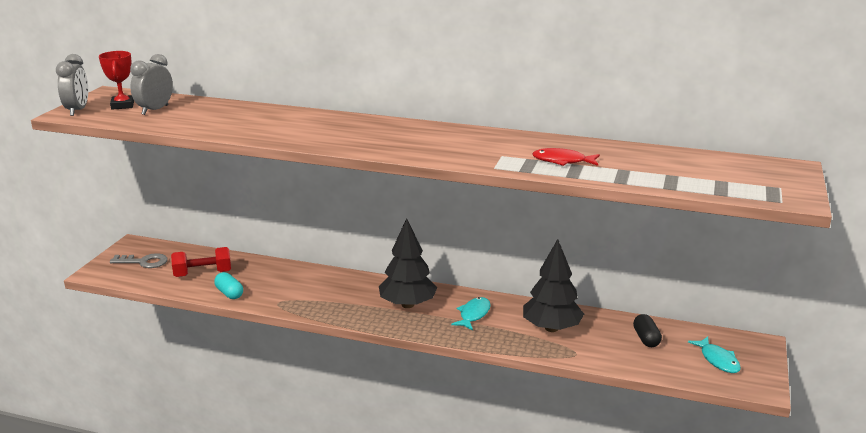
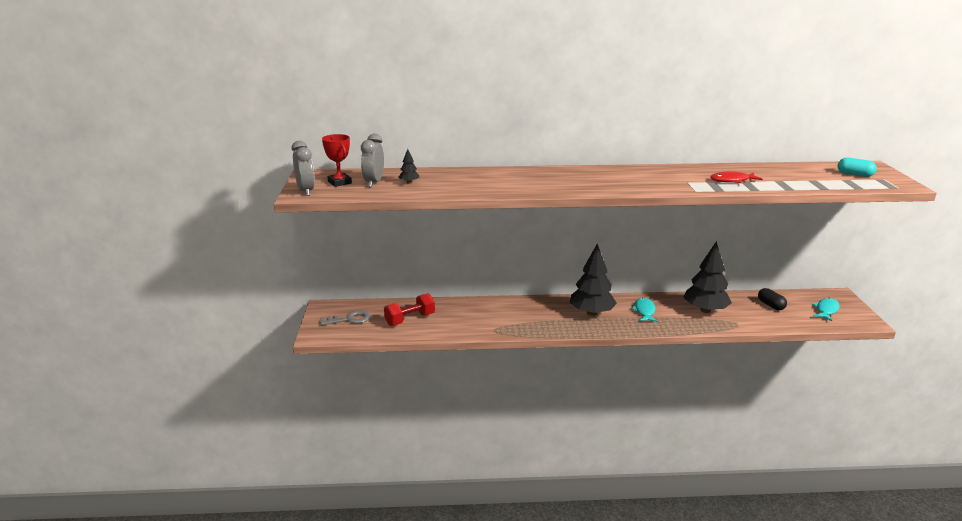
camera: 20 degrees left, 0 degrees up
turquoise capsule [214,272,243,299] -> turquoise capsule moved to [838,157,877,177]
turquoise fish [688,337,741,373] -> turquoise fish turned 105 degrees counterclockwise [812,298,840,321]
none -> black tree [398,149,419,184]

